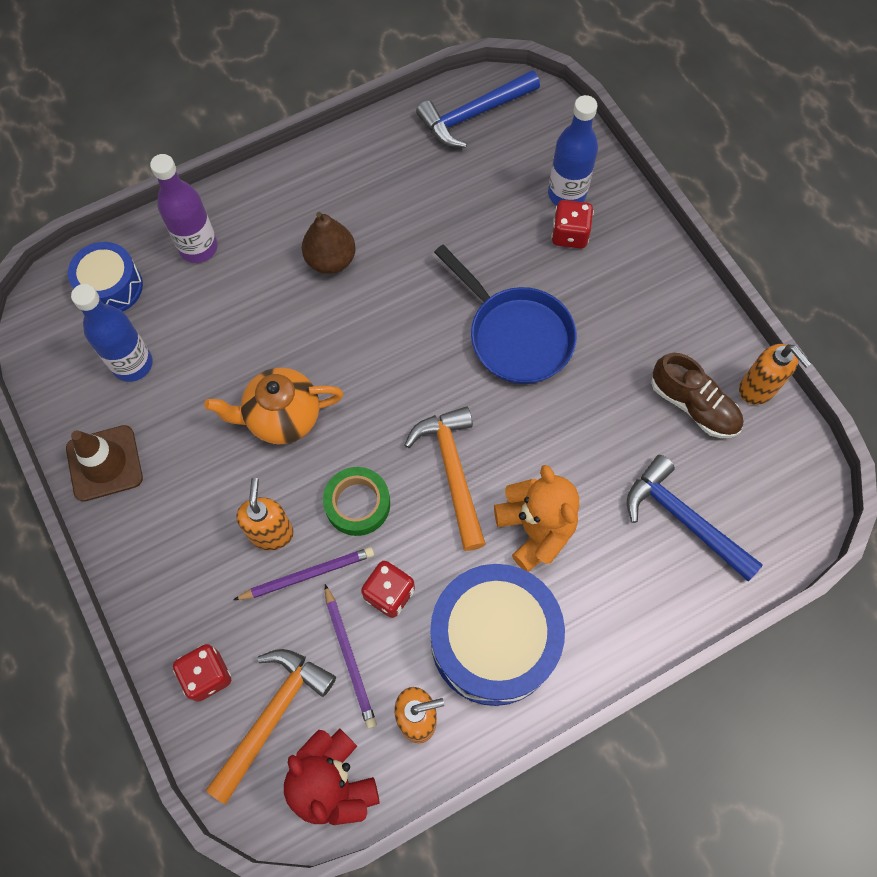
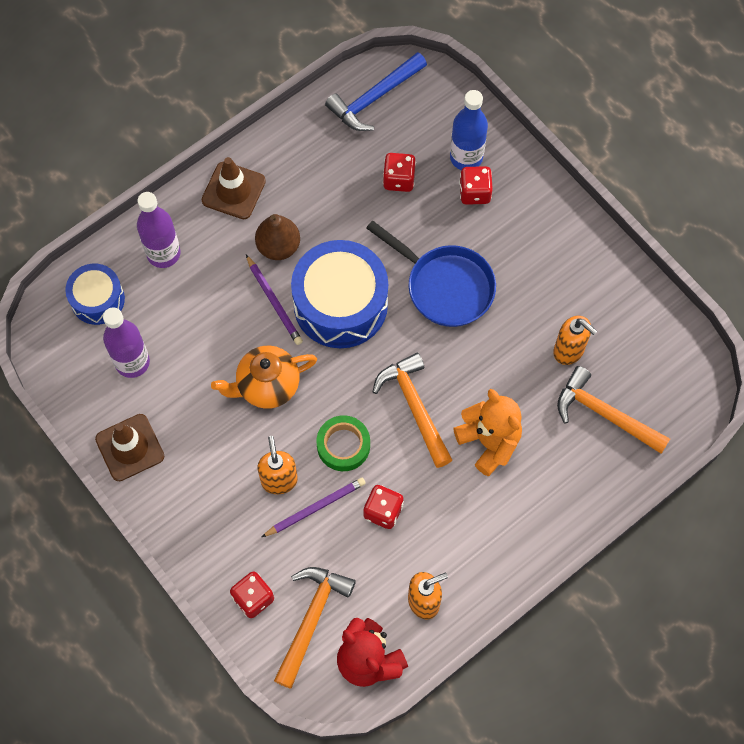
camera: 10 degrees left, 0 degrees up
blue bottle [71,284,153,382] -> purple bottle [103,308,150,378]
purple pencil [325,584,377,729] -> purple pencil moved to [246,255,303,345]
blue drum [430,564,565,706] -> blue drum moved to [291,240,388,348]
blue hammer [627,455,763,581] -> orange hammer [557,366,670,454]
brown shoe [651,353,743,438] -> none
orange soap dispenser [739,344,812,405] -> orange soap dispenser moved to [553,316,597,365]
none -> brown traffic cone [202,157,266,219]
none -> red dice [383,153,416,192]

